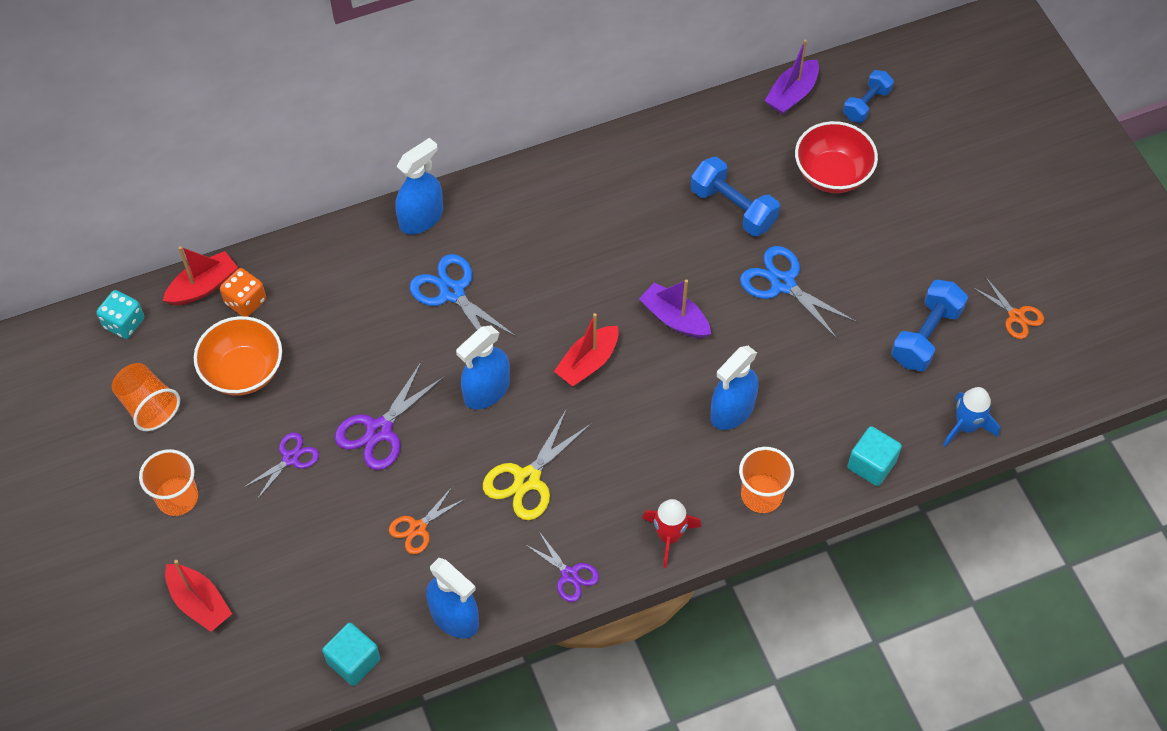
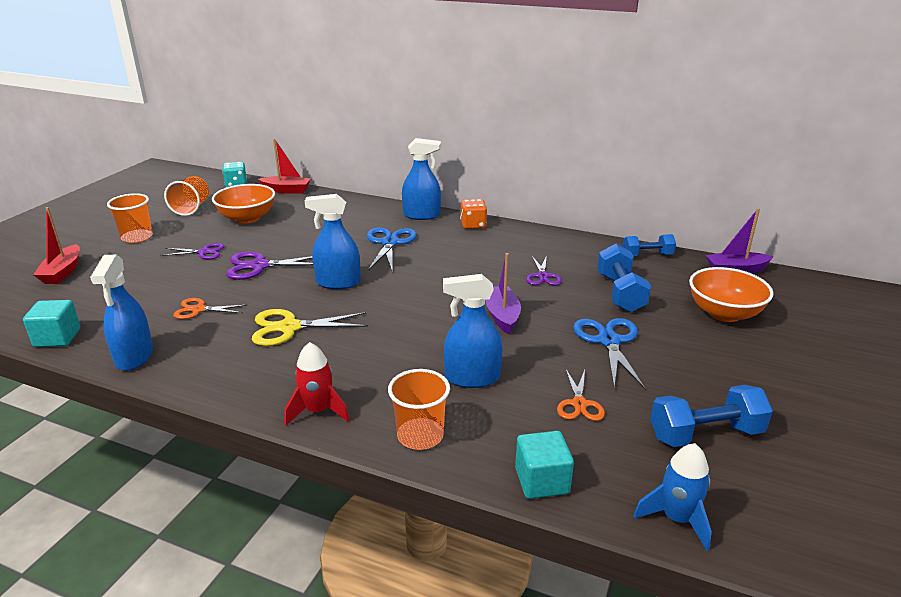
camera: 45 degrees right, 30 degrees down
orange dice [220,268,266,317] -> orange dice moved to [460,199,487,229]
purple scissors [525,533,599,602] -> purple scissors moved to [526,255,562,285]
red boat [554,313,619,386] -> none
red bowl [795,121,878,193] -> orange bowl [689,267,774,322]
blue dumbbell [843,70,894,123] -> blue dumbbell moved to [623,234,676,256]
orange scissors [972,276,1044,339] -> orange scissors moved to [557,370,605,421]

